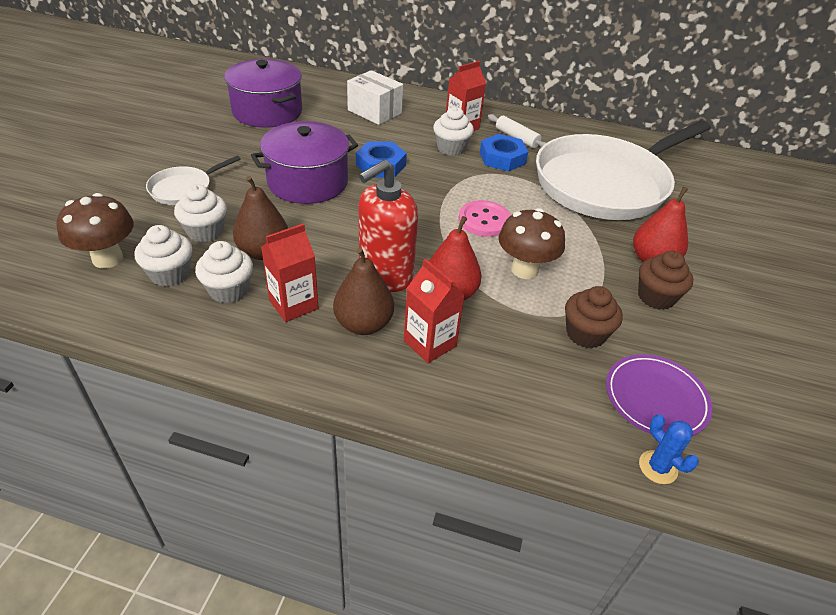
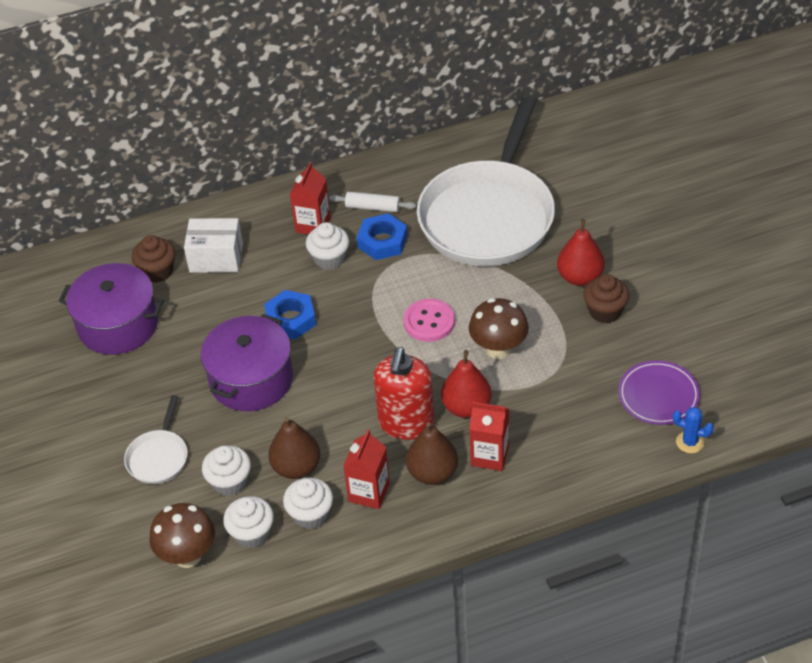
camera: 30 degrees left, 5 degrees up
brown cupcake [565,286,623,348] -> brown cupcake moved to [132,235,175,283]

